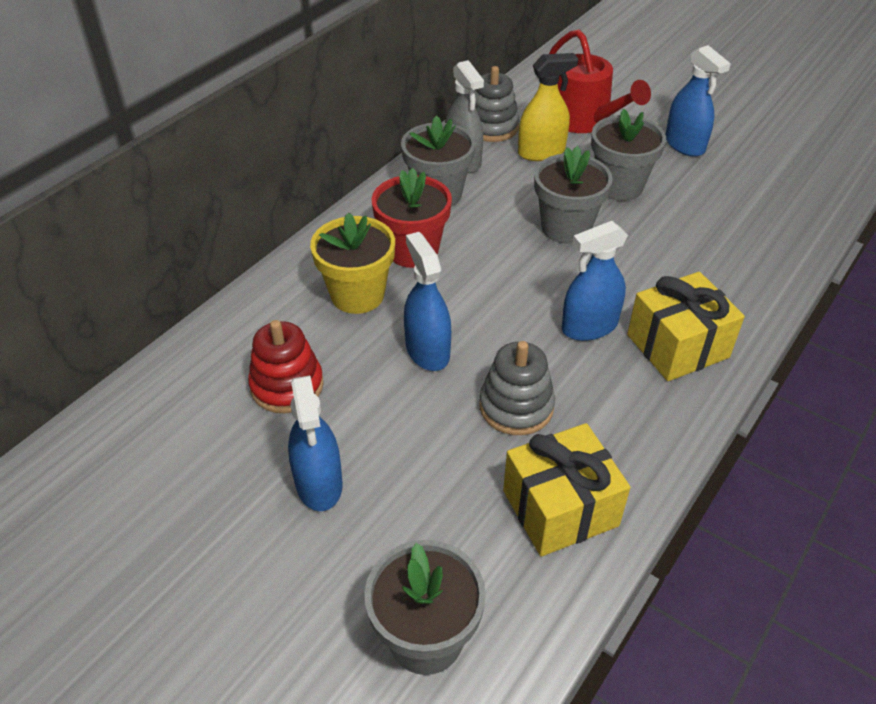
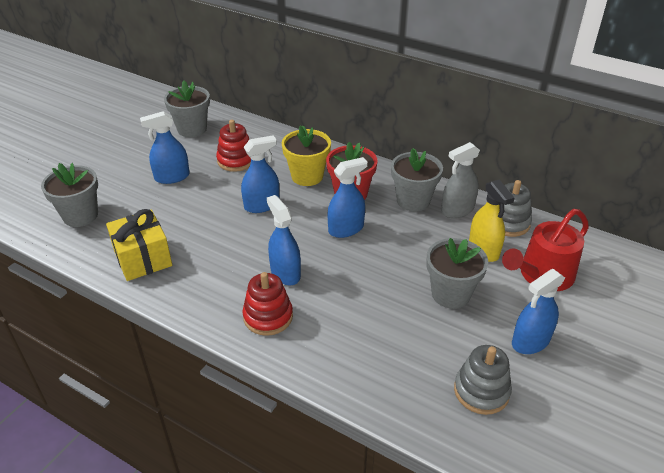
camera: 85 degrees right, 5 degrees down
grey stacking toy [479,341,555,435] -> grey stacking toy moved to [454,345,512,415]
grey flower pot [534,146,613,244] -> grey flower pot moved to [164,81,210,137]
yellow gift [627,272,745,381] -> red stacking toy [242,272,293,336]
none -> blue spray bottle [328,157,368,238]

